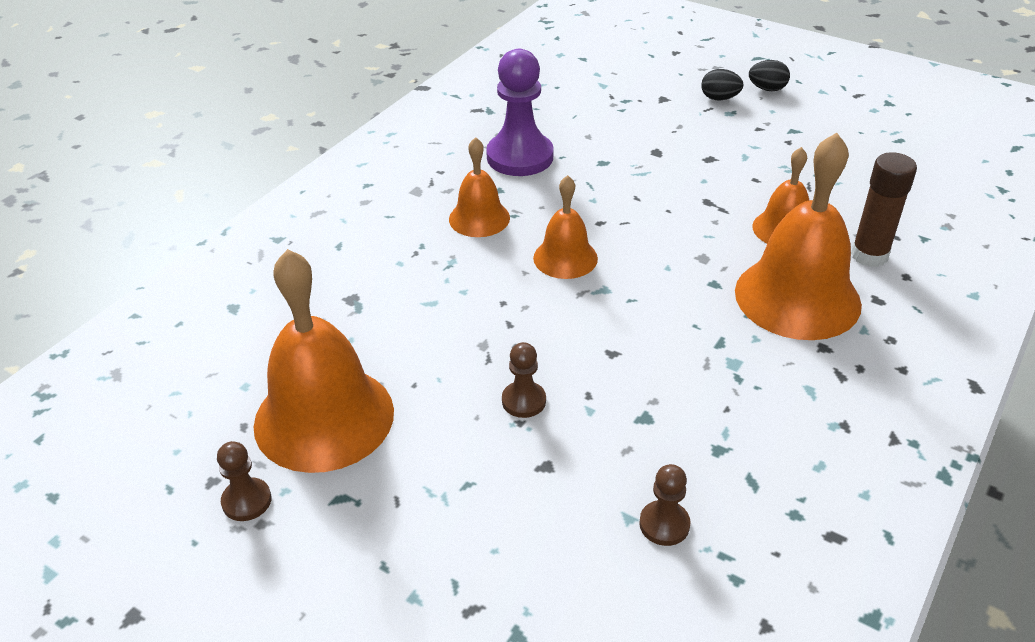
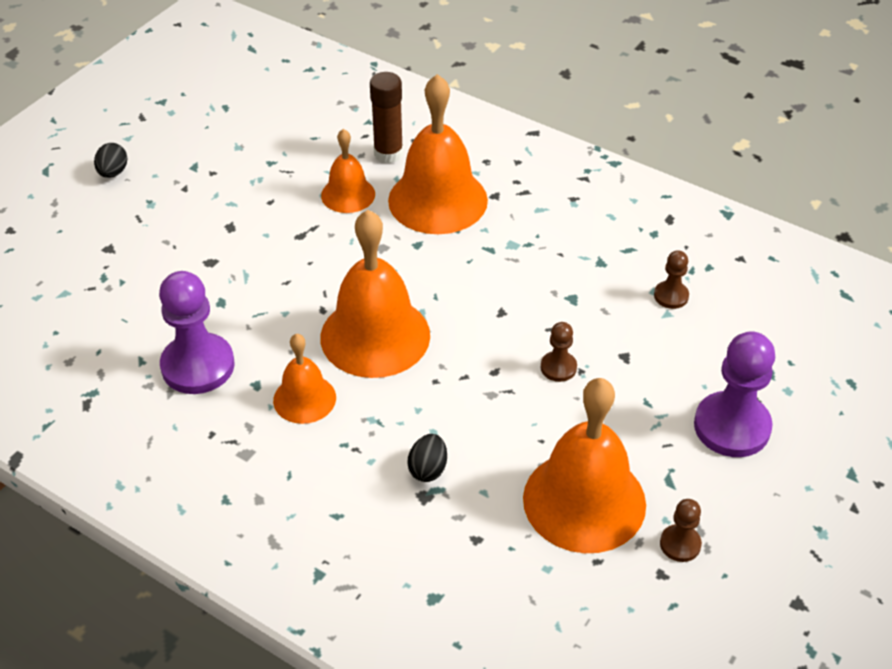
camera: 90 degrees left, 5 degrees up
orange bell [533,175,598,279] -> orange bell [320,210,430,378], size x1.83
black egg [701,69,743,100] -> black egg moved to [407,434,447,482]
none -> purple pawn [694,331,775,457]

